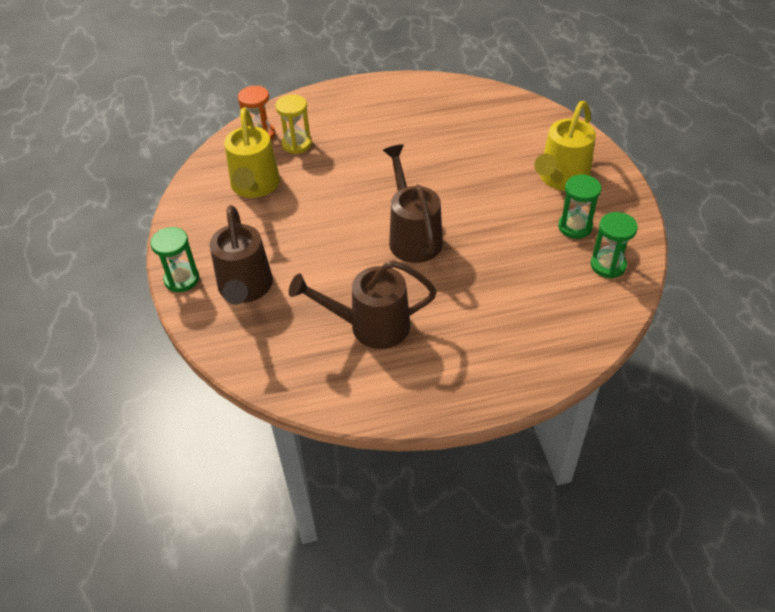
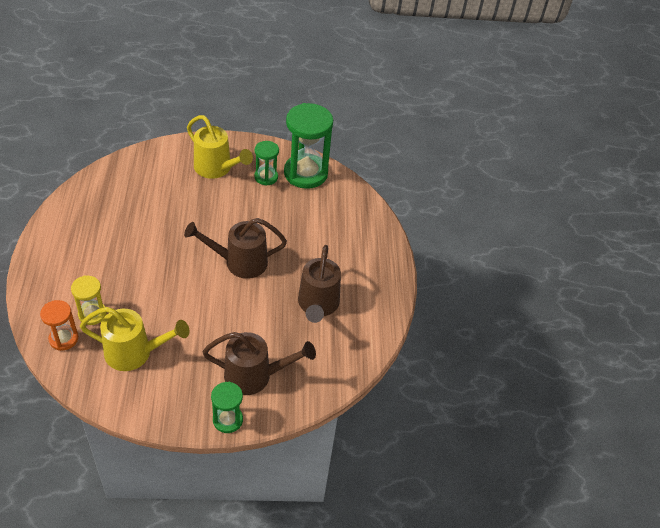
camera: 85 degrees left, 0 degrees up
green hourglass [591,212,638,278] -> green hourglass [284,103,333,189], size x1.89

